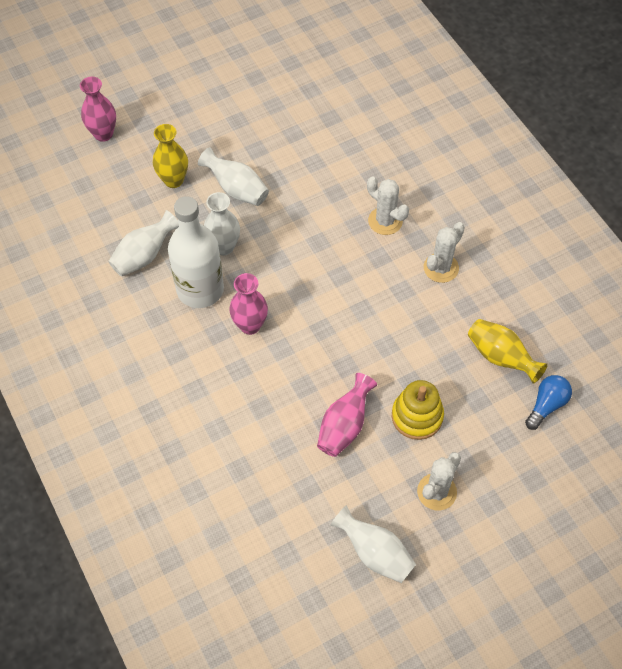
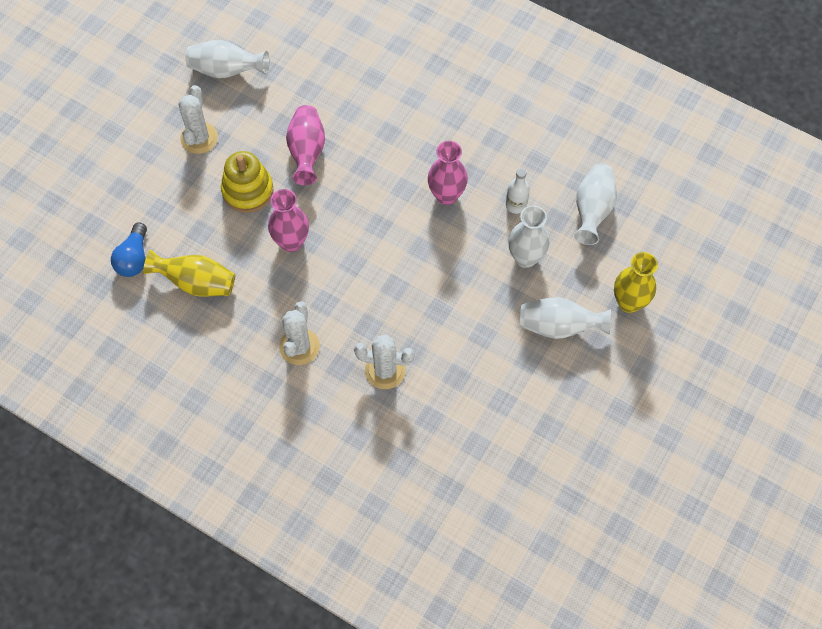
camera: 150 degrees right, 5 degrees up
pink vase [80,77,116,142] -> pink vase moved to [268,189,309,252]
white bottle [168,196,224,308] -> white bottle [506,168,530,214], size x0.42

